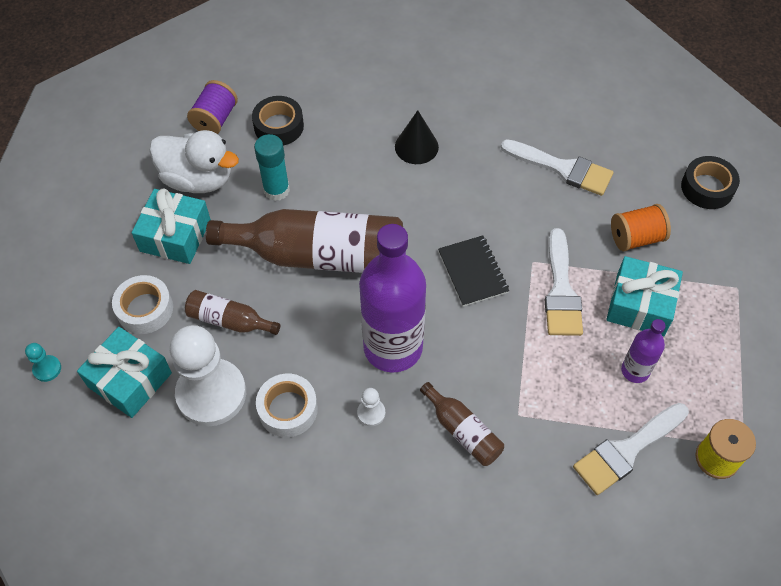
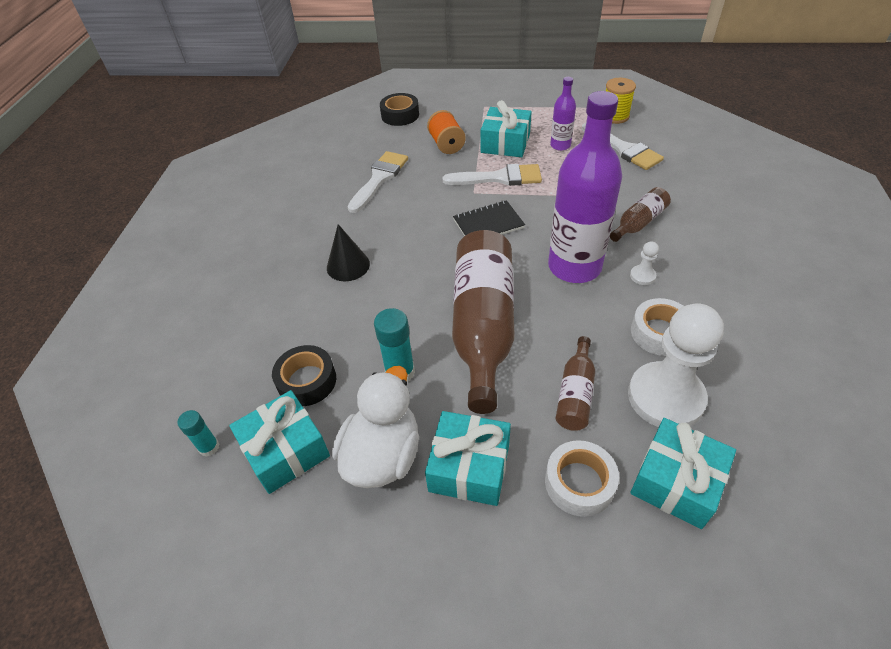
camera: 90 degrees left, 10 degrees down
turquoise pawn [25,343,61,382] -> none
purple spool [187,80,238,134] -> turquoise gift [229,390,330,494]
none -> turquoise glue stick [177,410,219,457]

